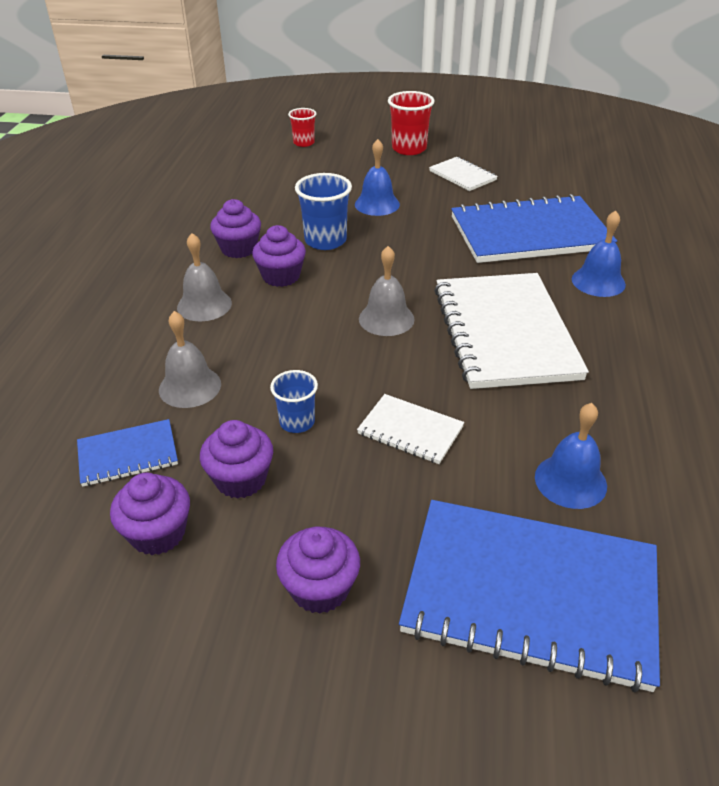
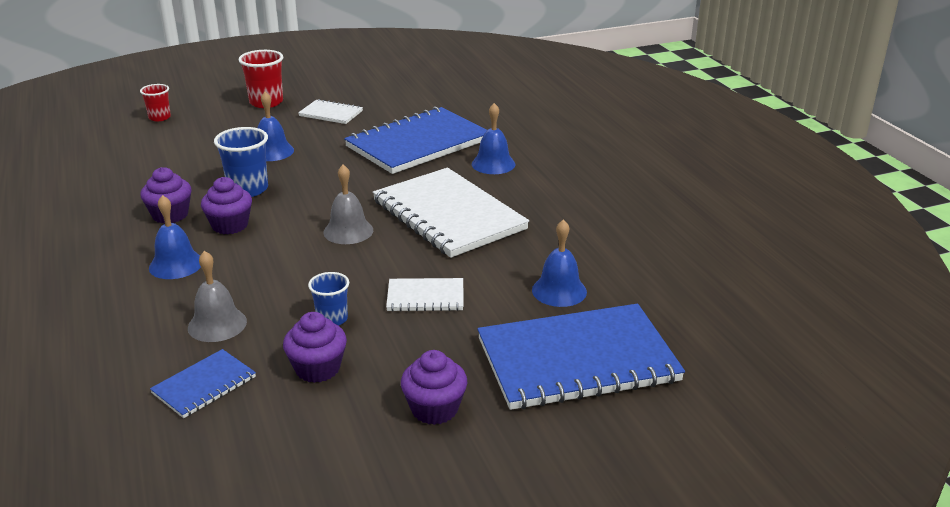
camera: 30 degrees left, 10 degrees down
purple cupcake [110,473,190,555] -> none
grey bell [177,233,232,321] -> blue bell [149,195,201,279]

